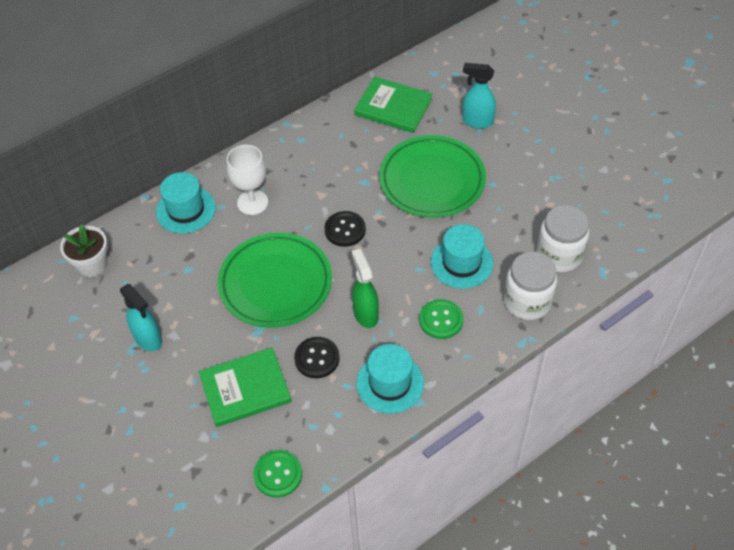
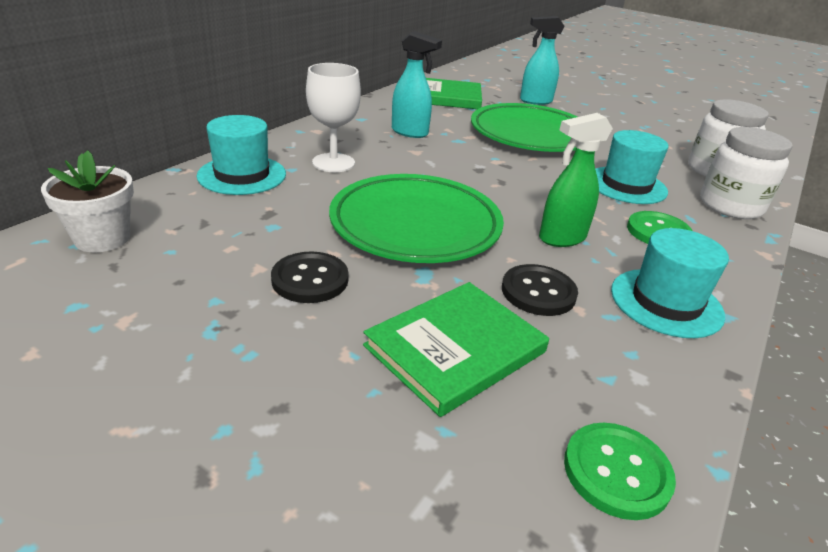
camera: 25 degrees left, 20 degrees down
turquoise spray bottle [120,284,162,351] -> turquoise spray bottle moved to [392,31,442,138]
black button [324,211,366,247] -> black button moved to [271,251,349,303]
green spray bottle [352,249,379,328] -> green spray bottle turned 75 degrees counterclockwise [539,113,613,247]

